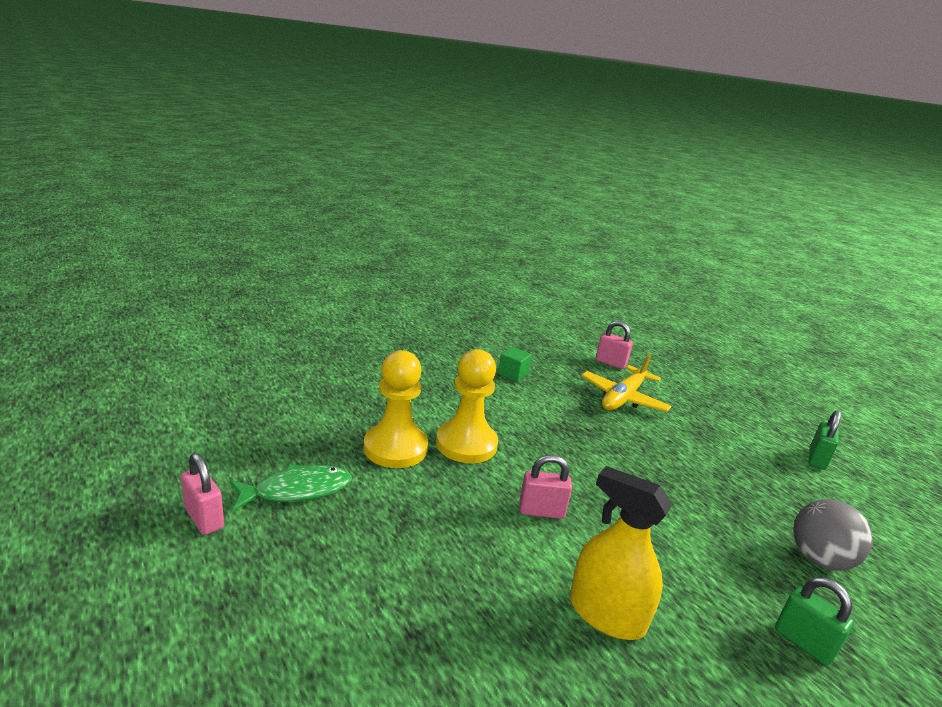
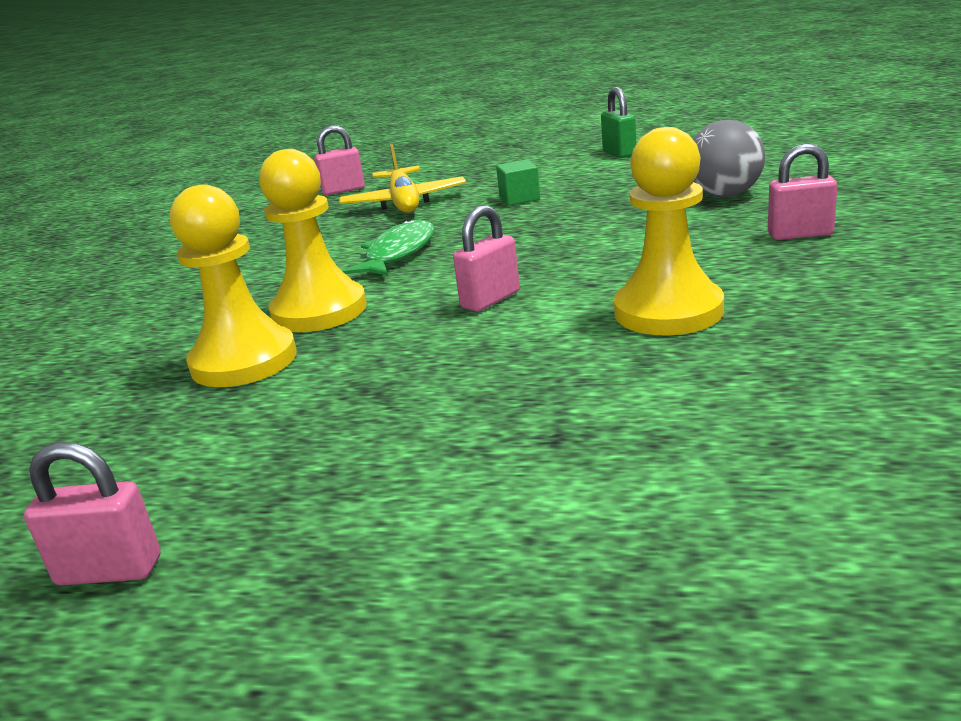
camera: 40 degrees left, 0 degrees up
green fish [230,464,352,511] -> green fish moved to [342,219,435,276]
green cube [498,347,532,382] -> green cube moved to [496,159,540,206]
yellow spray bottle [570,466,672,640] -> yellow pawn [614,127,724,336]
green padlock [775,577,854,666] -> pink padlock [768,143,837,240]

